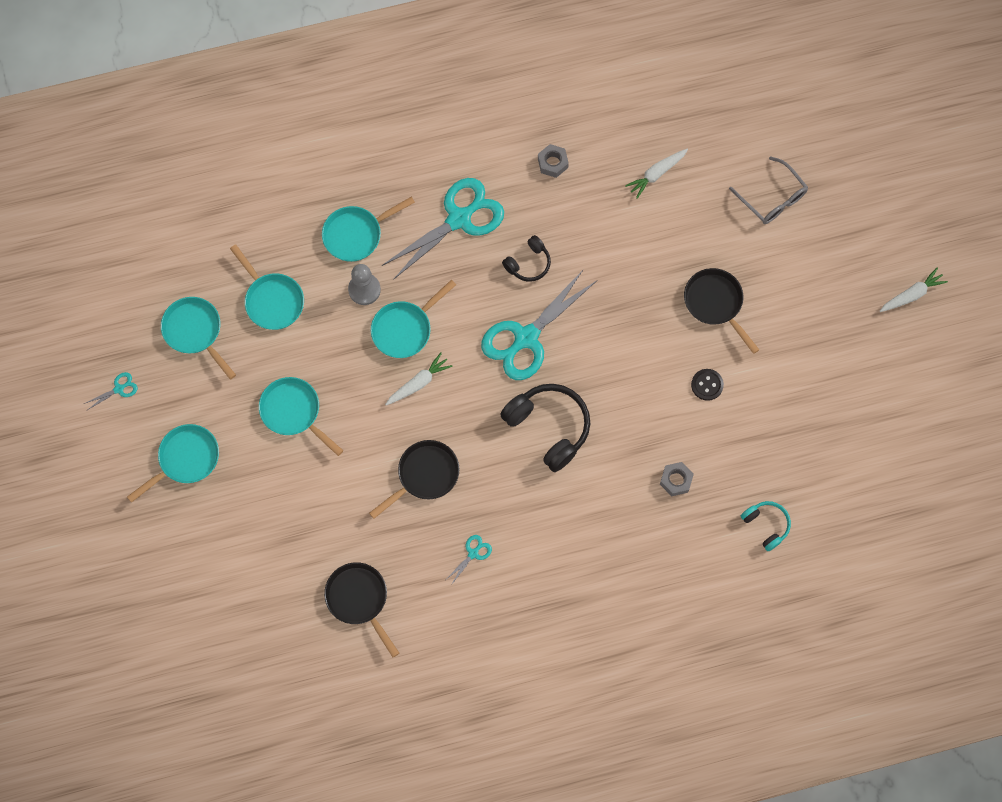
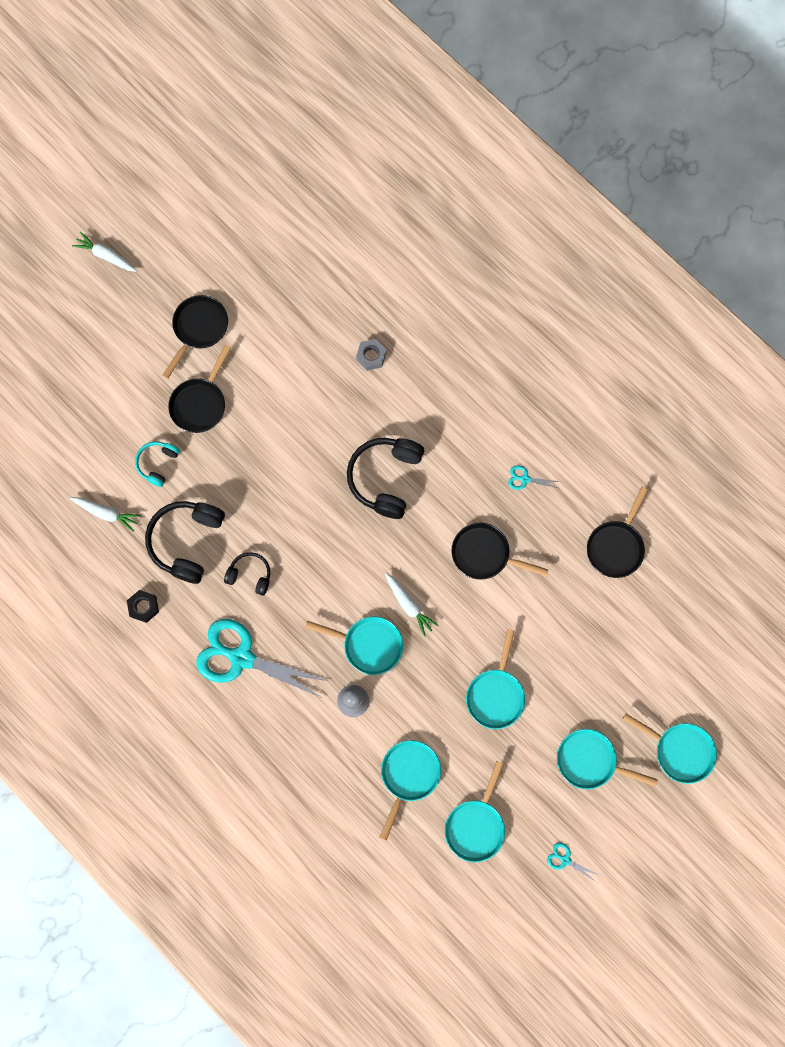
camera: 120 degrees left, 5 degrees up
turquoise pan [322,197,415,262] -> turquoise pan moved to [622,714,717,784]
white carrot [385,353,452,405] -> white carrot turned 150 degrees counterclockwise [385,573,438,637]
turquoise scissors [481,269,598,380] -> none
grey nut [538,144,569,178] -> black nut [127,590,159,623]
black button [691,369,724,401] -> none
grey glasses [729,156,808,224] -> none
turquoise headphones [741,501,791,551] -> turquoise headphones moved to [135,442,180,487]
none -> black headphones [145,501,225,584]
none -> black pan [162,295,228,379]

